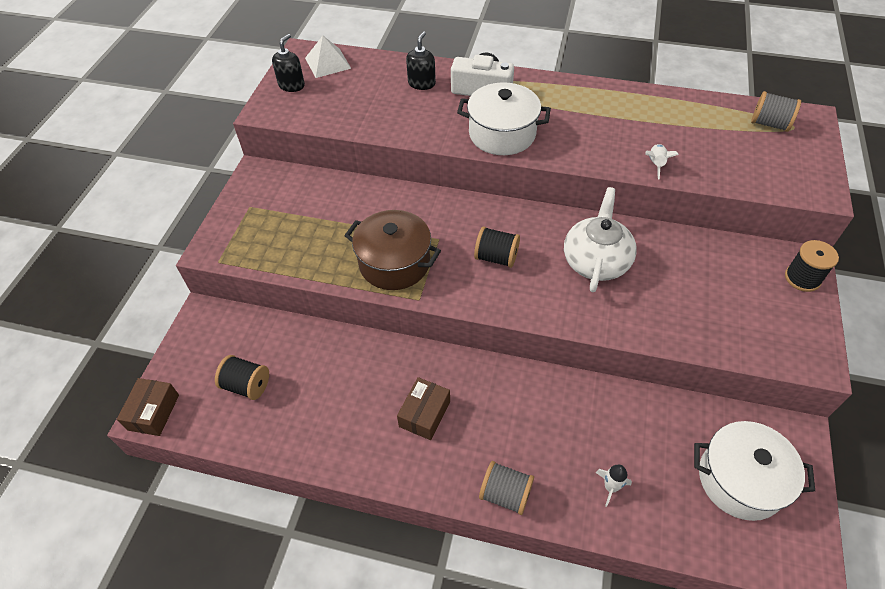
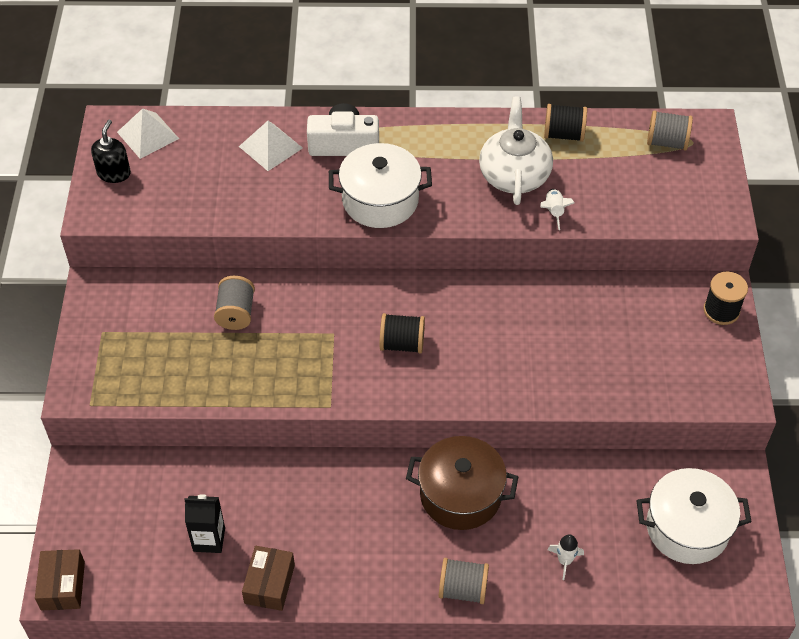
camera: 15 degrees left, 0 degrees up
black spool [215,355,269,400] -> black spool moved to [544,104,587,142]
brown pot [344,210,441,290] -> brown pot moved to [406,436,518,530]
brown box [397,377,450,440] -> brown box moved to [242,546,295,611]
black soap dispenser [406,31,436,90] -> white pyramid [239,121,303,171]
white teapot [564,187,637,292] -> white teapot moved to [479,97,553,205]
none -> black carton [184,494,225,553]
none -> grey spool [214,276,255,330]

